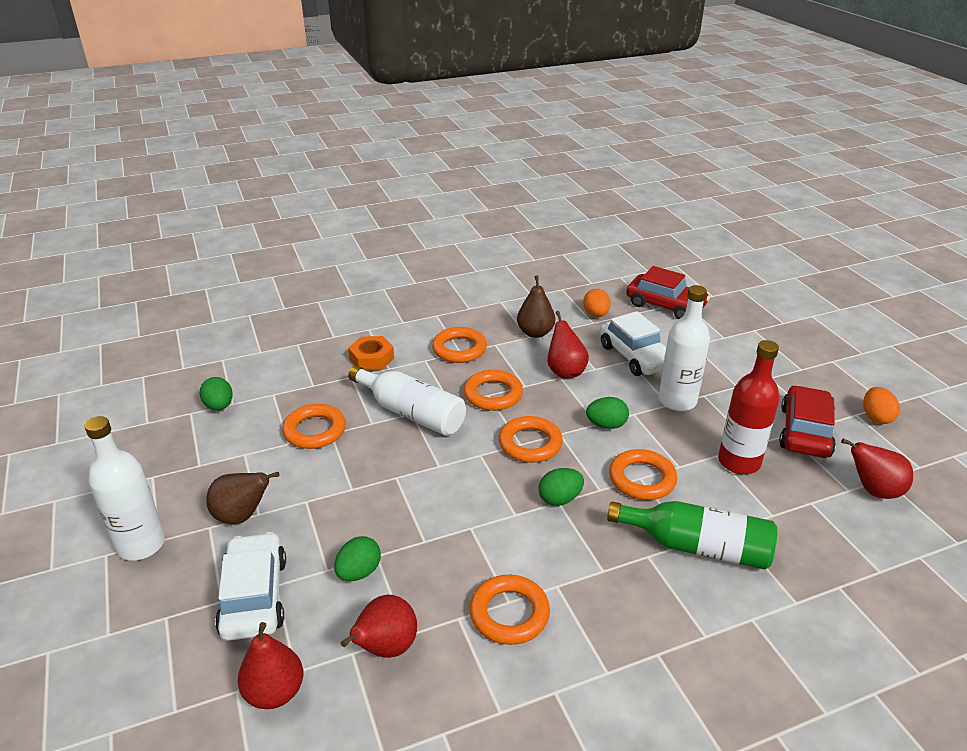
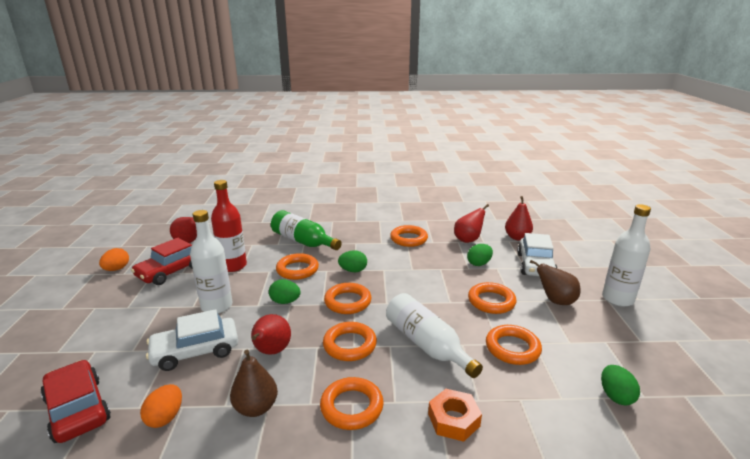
camera: 160 degrees left, 10 degrees down
white car [600,311,666,376] -> white car turned 105 degrees counterclockwise [146,309,238,371]
none -> orange ring [468,282,517,314]

